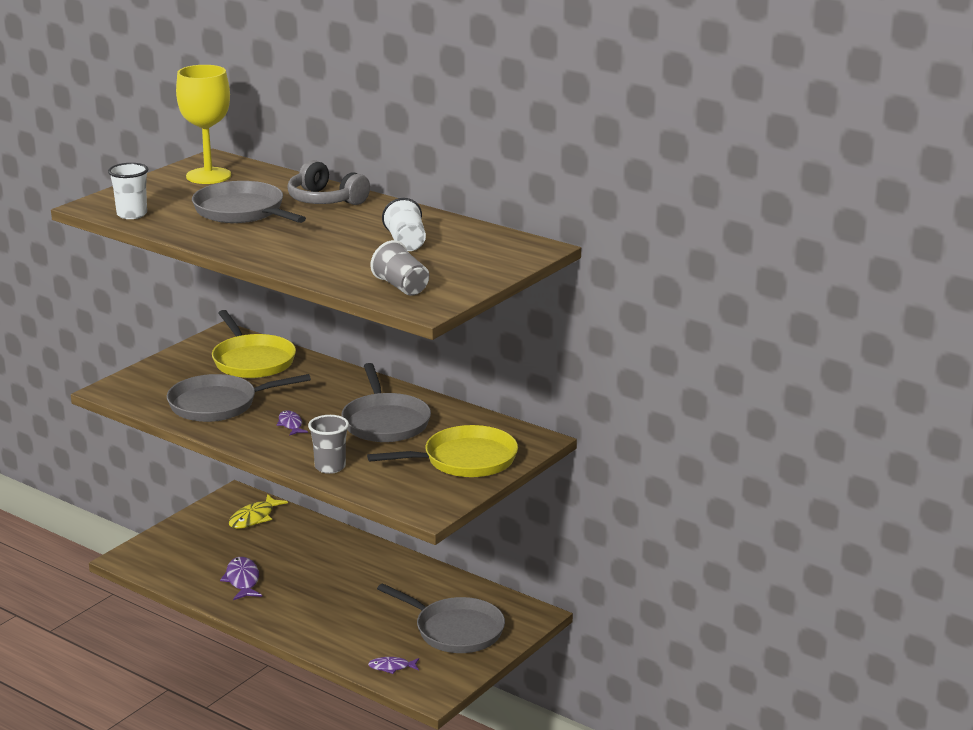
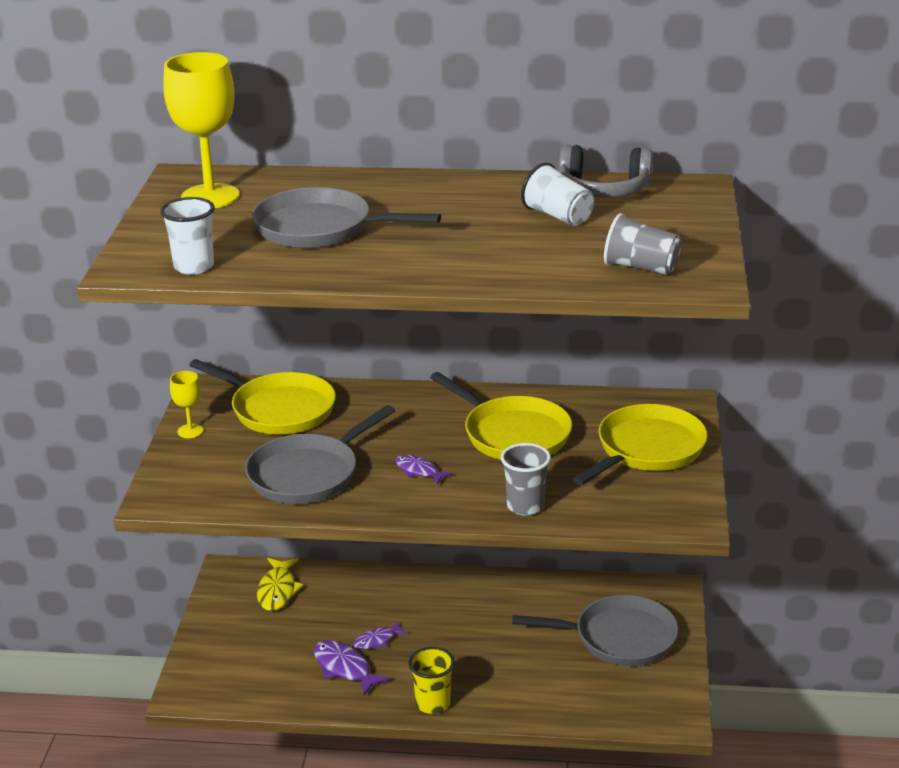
camera: 30 degrees left, 5 degrees up
grey headphones [287,160,370,205] -> grey headphones moved to [558,144,653,198]
grey pan [341,363,431,442] -> yellow pan [430,372,572,460]
purple fish [368,657,419,674] -> purple fish moved to [353,622,408,649]
none -> yellow goblet [170,371,204,438]
none -> yellow cup [408,647,455,714]

